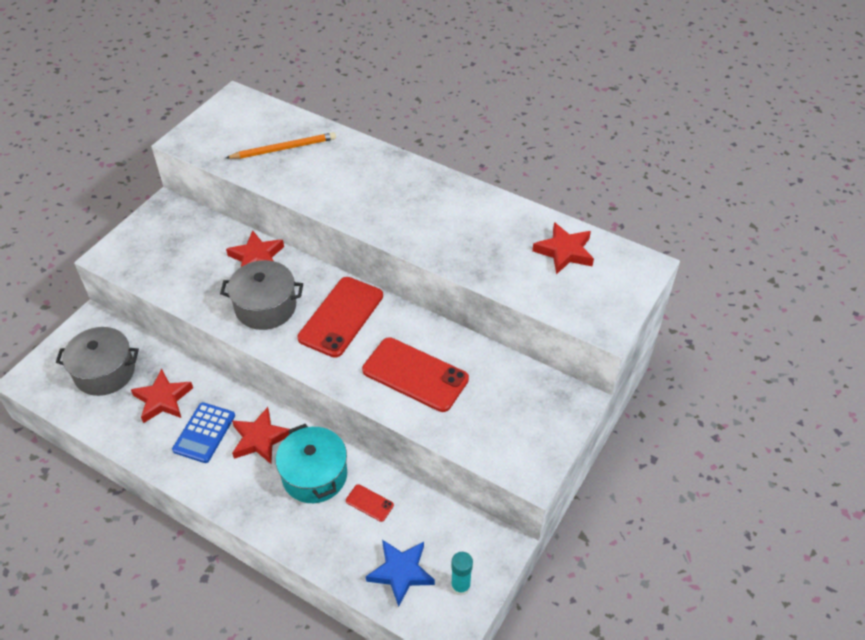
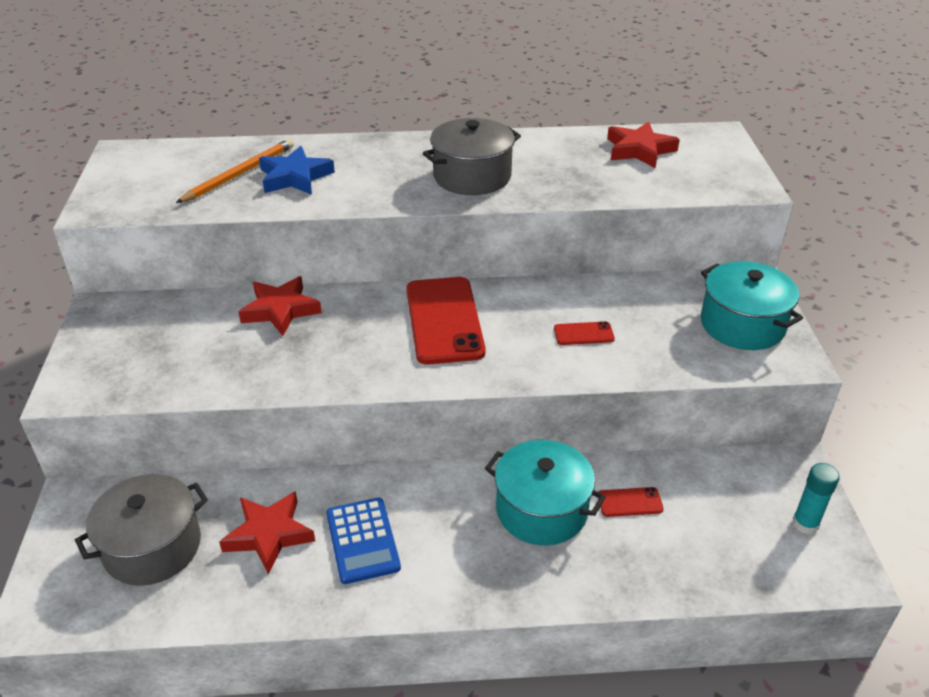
camera: 35 degrees left, 10 degrees down
grey pot [220,260,303,330] -> grey pot moved to [423,118,521,195]
red star [232,407,290,464] -> none
red phone [362,337,469,412] -> red phone [554,321,615,345], size x0.44
blue star [366,540,435,607] -> blue star moved to [259,146,335,195]
none -> turquoise pot [701,261,803,350]

